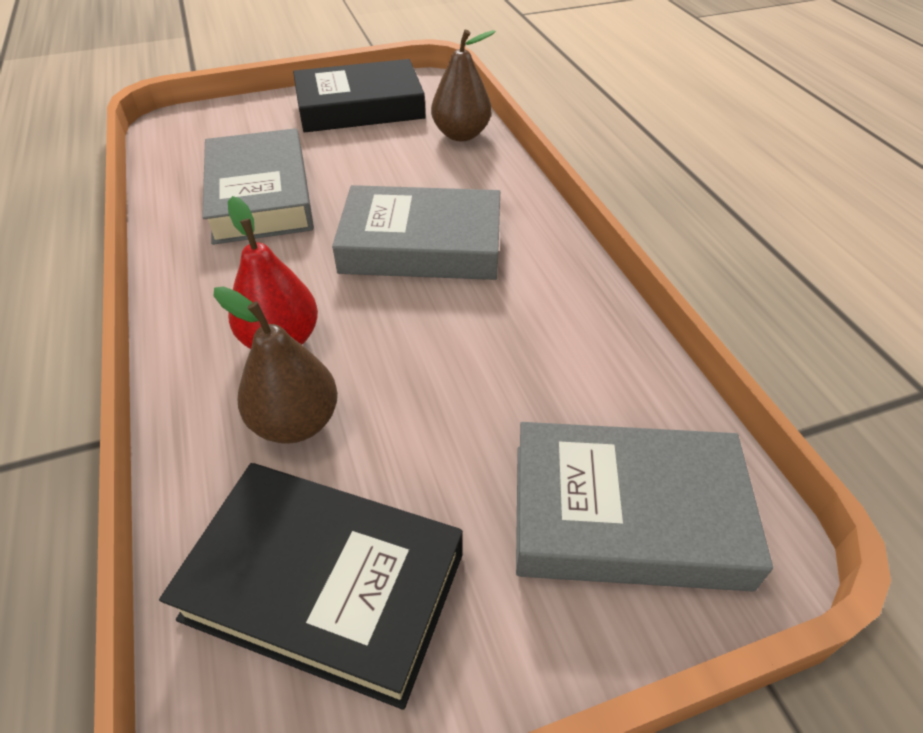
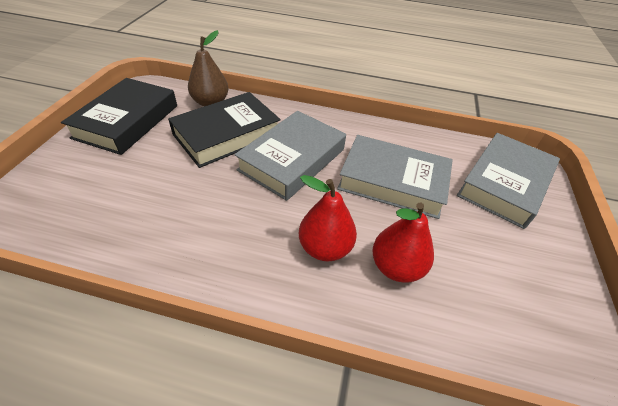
camera: 60 degrees left, 0 degrees up
black book [159,463,463,710] -> black book moved to [168,92,281,168]
grey book [202,128,314,245] -> grey book moved to [337,135,453,219]
brown pear [214,286,338,444] -> red pear [372,203,434,283]

